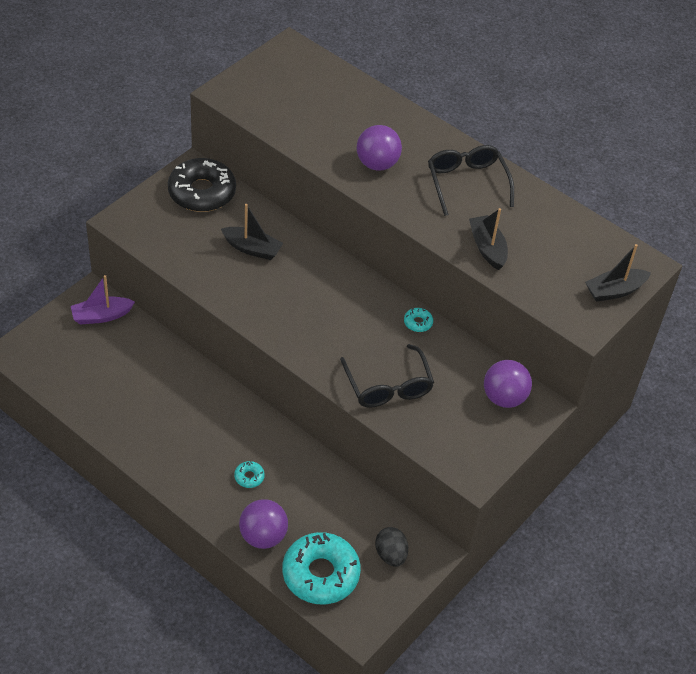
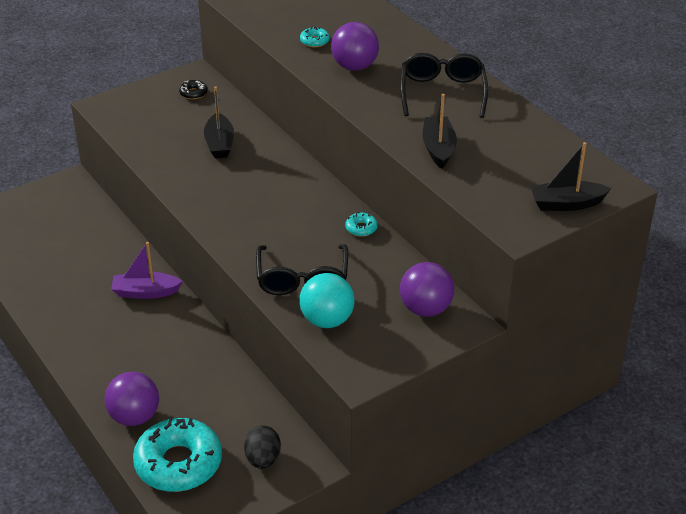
camera: 20 degrees right, 10 degrees down
purple boat [71,275,135,325] -> purple boat moved to [111,242,183,299]
black donut [168,158,236,212] -> black donut [179,80,208,99], size x0.41
black boat [221,204,283,260] -> black boat turned 45 degrees clockwise [204,86,234,158]
turquoise donut [234,461,265,488] -> turquoise donut moved to [300,27,330,47]
none -> turquoise ball [299,273,355,328]

